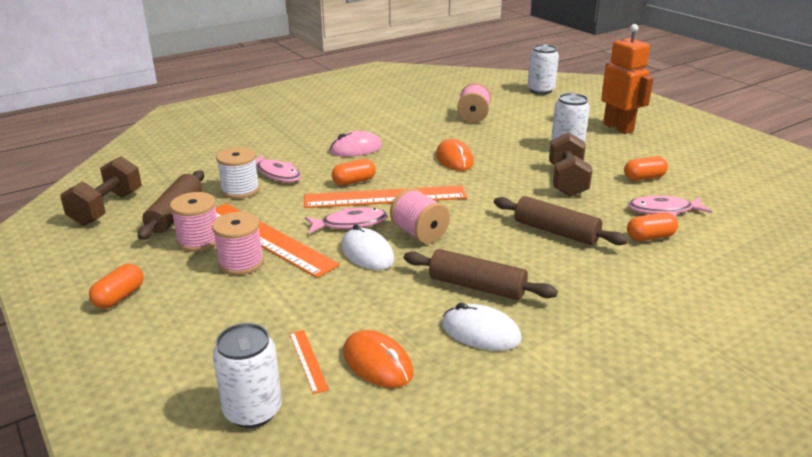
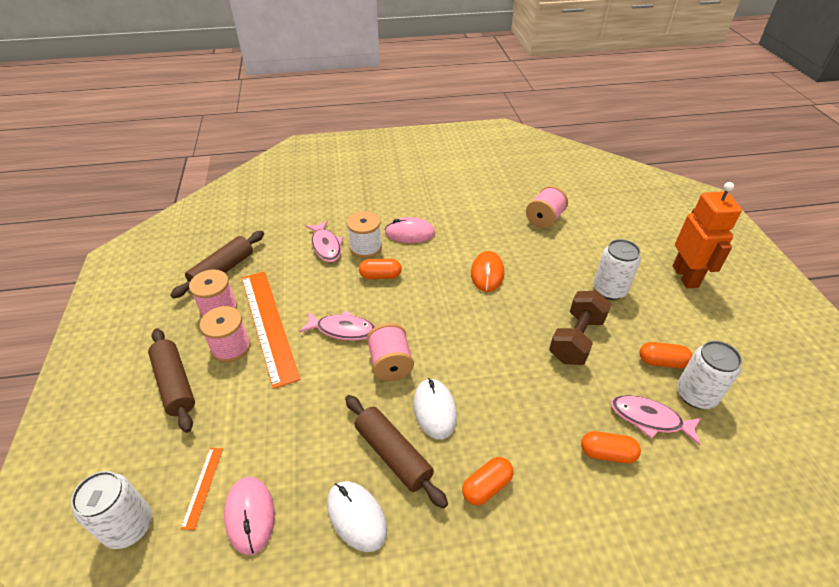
camera: 25 degrees right, 15 degrees up
brown dumbbell [60,156,142,226] -> none
orange capsule [89,264,143,309] -> orange capsule moved to [462,457,513,505]
white spool [216,147,259,199] -> white spool moved to [347,211,382,258]
orange ruler [304,185,467,208] -> none
white mouse [341,224,394,270] -> white mouse moved to [413,378,457,439]
orange mouse [343,330,413,388] -> pink mouse [224,477,275,555]
brown rolling pin [494,196,628,245] -> brown rolling pin moved to [148,328,195,433]
white can [527,44,559,94] -> white can moved to [677,341,742,409]

